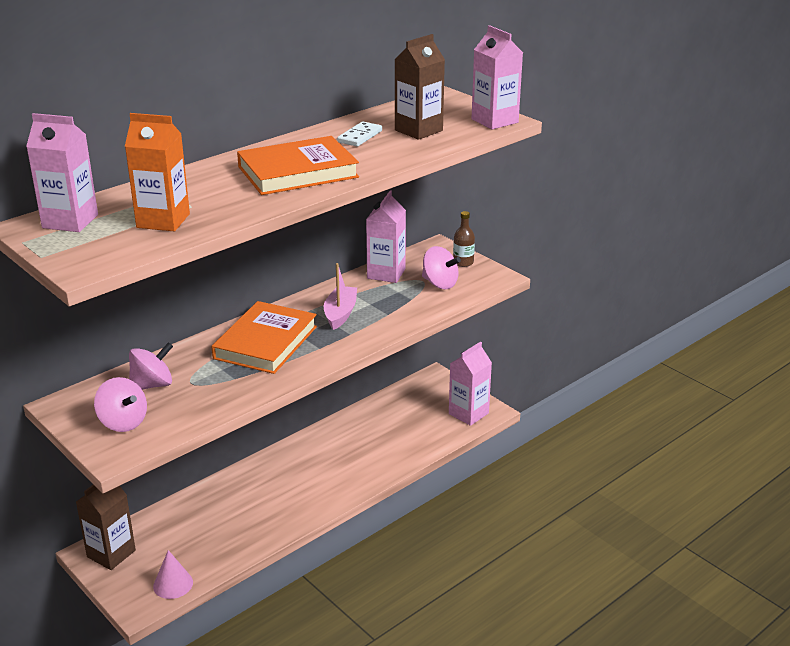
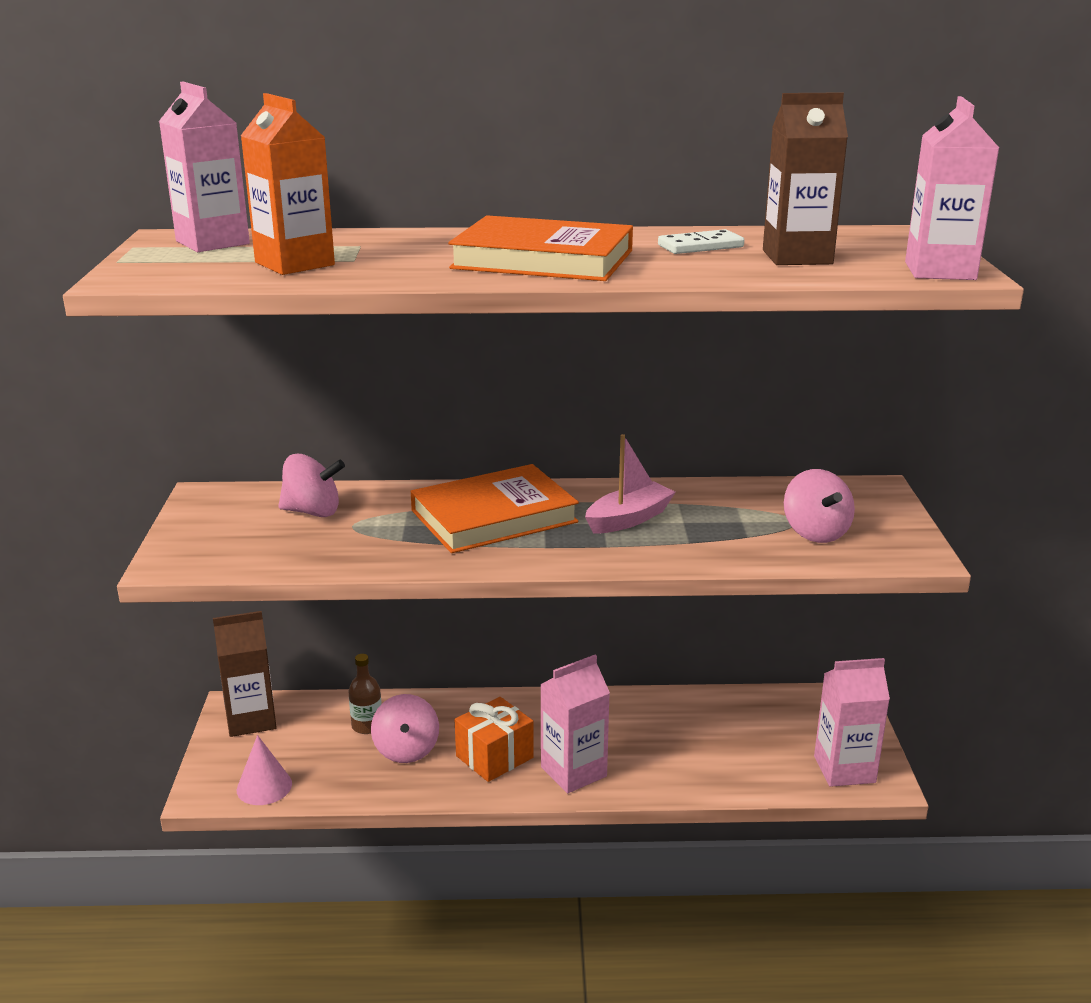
camera: 40 degrees right, 5 degrees down
pink spinning top [94,377,147,432] -> pink spinning top moved to [371,694,439,763]
pink carton [366,190,406,283] -> pink carton moved to [540,655,610,794]
brown bottle [453,211,475,267] -> brown bottle moved to [348,654,382,734]
none -> orange gift [455,697,534,782]

